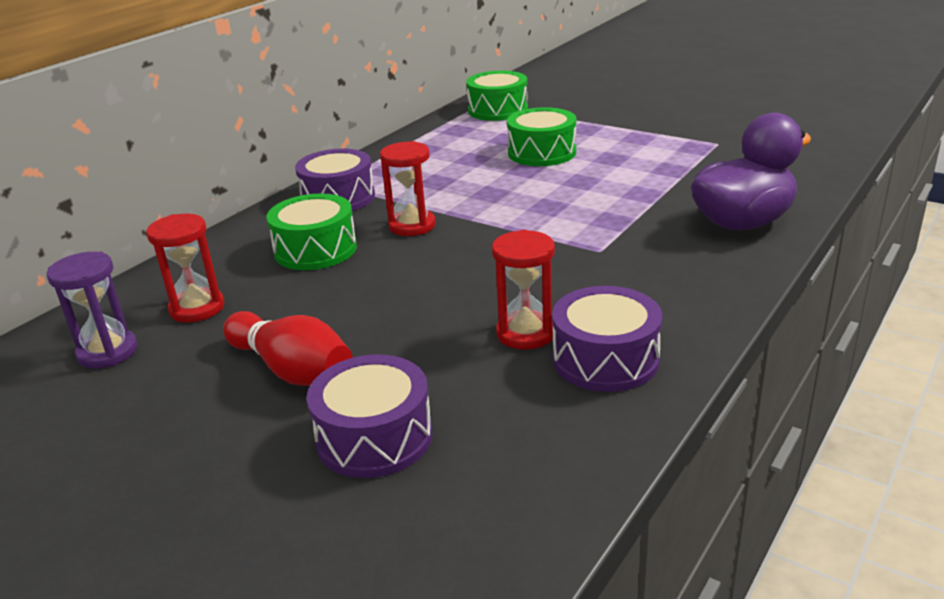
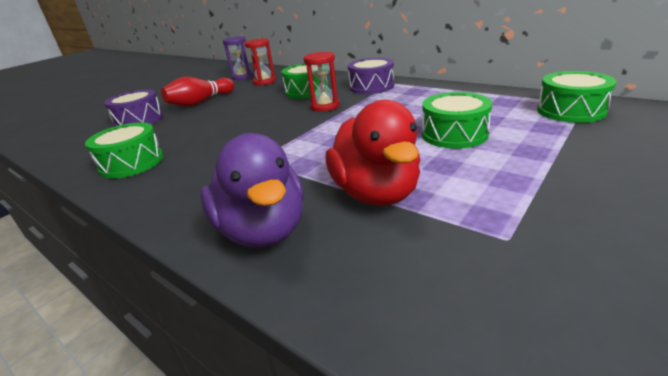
camera: 95 degrees right, 0 degrees up
red hourglass [492,230,555,350] -> none
purple drum [552,286,662,392] -> green drum [85,122,163,179]
none -> red duck [326,100,420,206]

